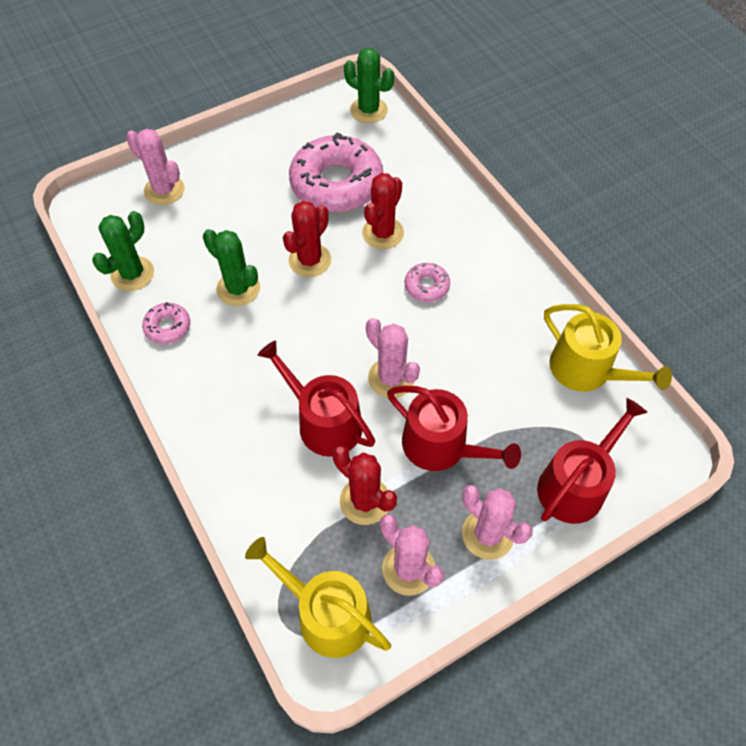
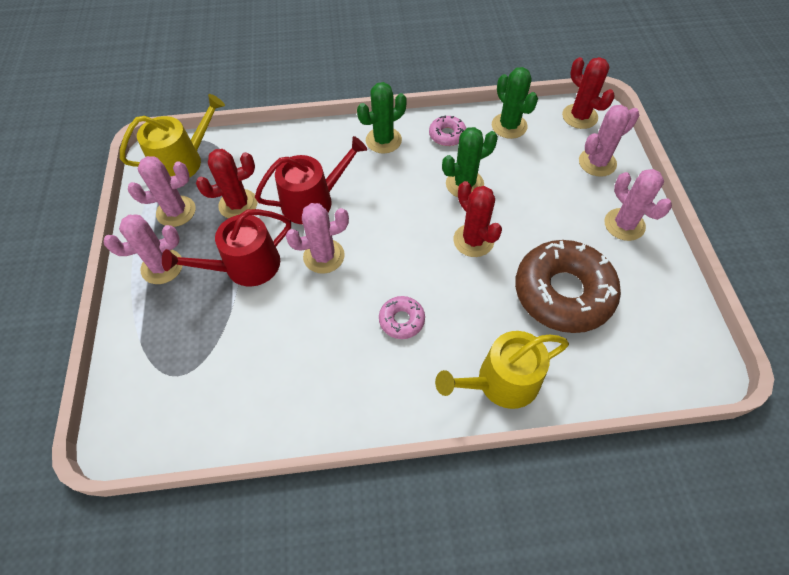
camera: 115 degrees right, 0 degrees up
pink donut [289,132,383,213] -> brown donut [515,240,621,333]
green cactus [344,48,394,123] -> green cactus moved to [357,82,407,153]
red cactus [362,173,404,249] -> red cactus moved to [562,57,615,129]
red watering can [537,398,648,524] -> none
yellow watering can [544,304,672,391] -> yellow watering can moved to [435,331,569,409]
none -> pink cactus [604,169,672,241]

